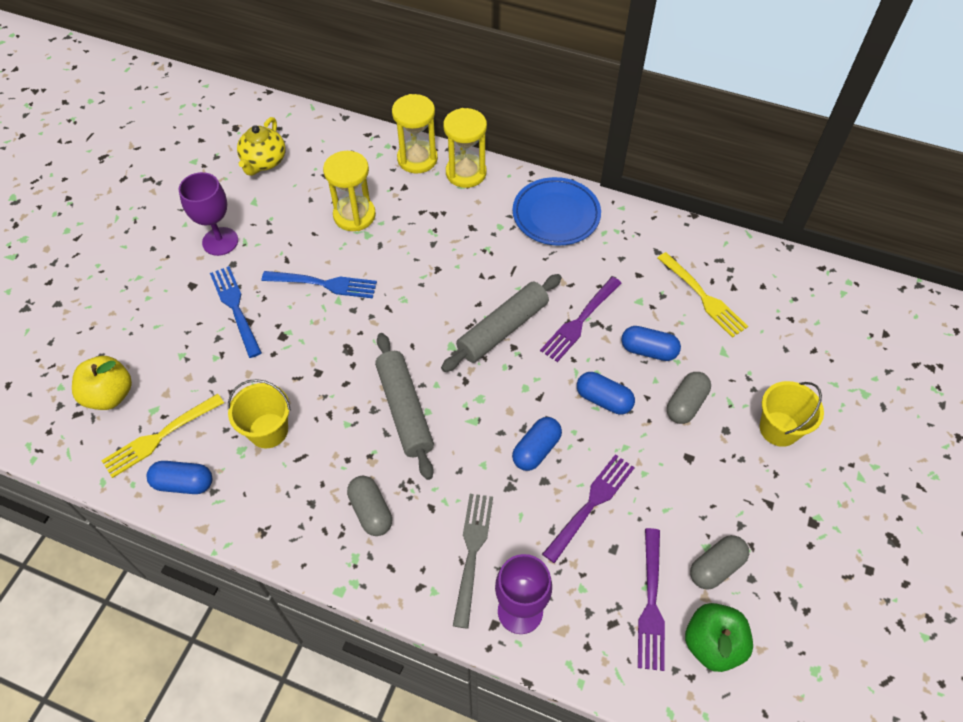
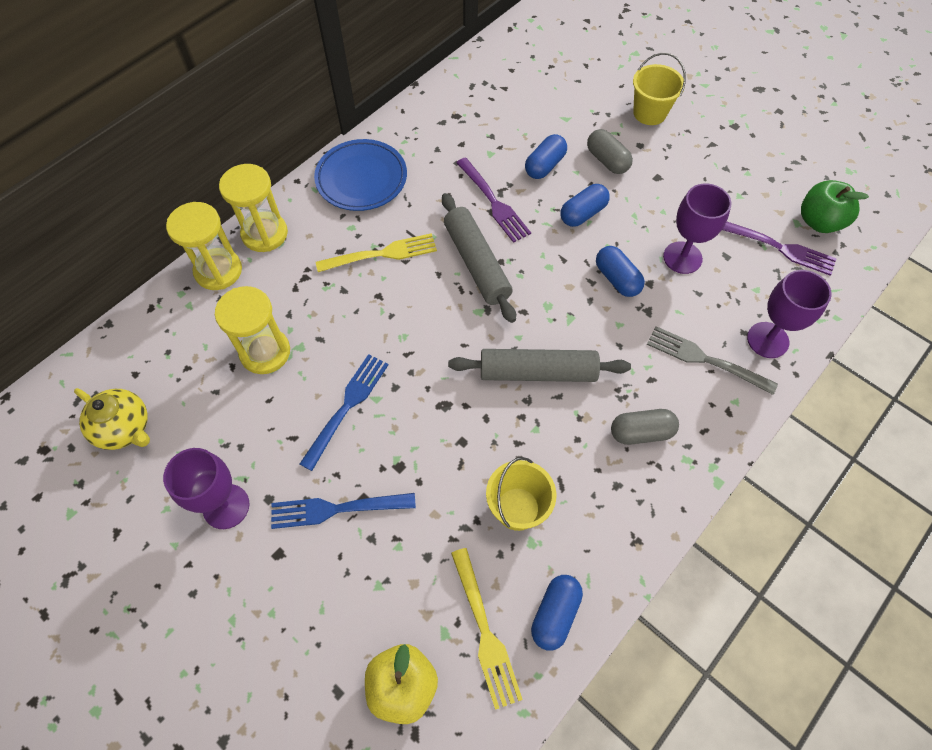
camera: 70 degrees left, 5 degrees up
purple fork [543,454,635,563] -> purple goblet [663,183,732,274]
yellow fork [658,252,748,338] -> yellow fork moved to [316,233,437,272]
grey capsule [690,535,749,590] -> none

